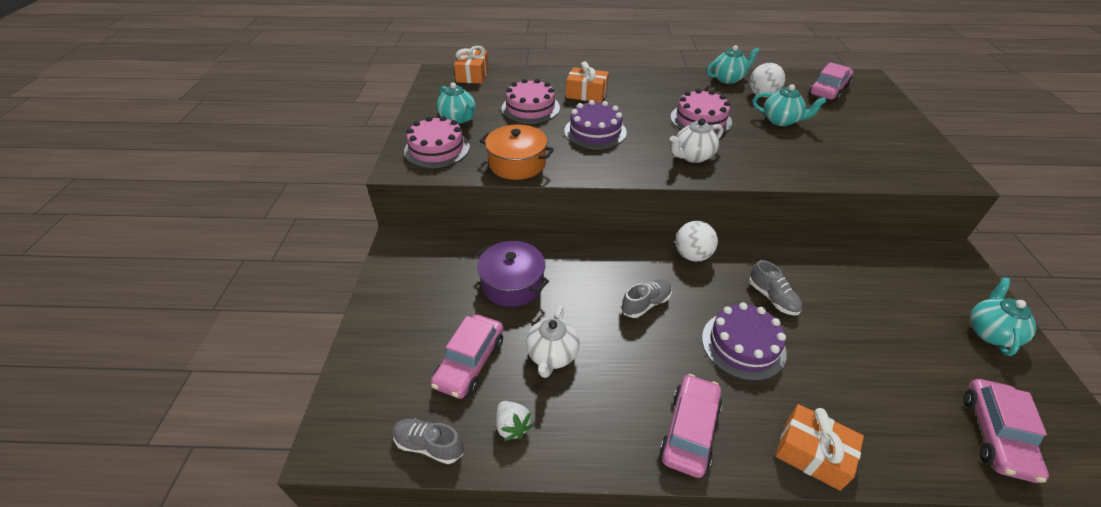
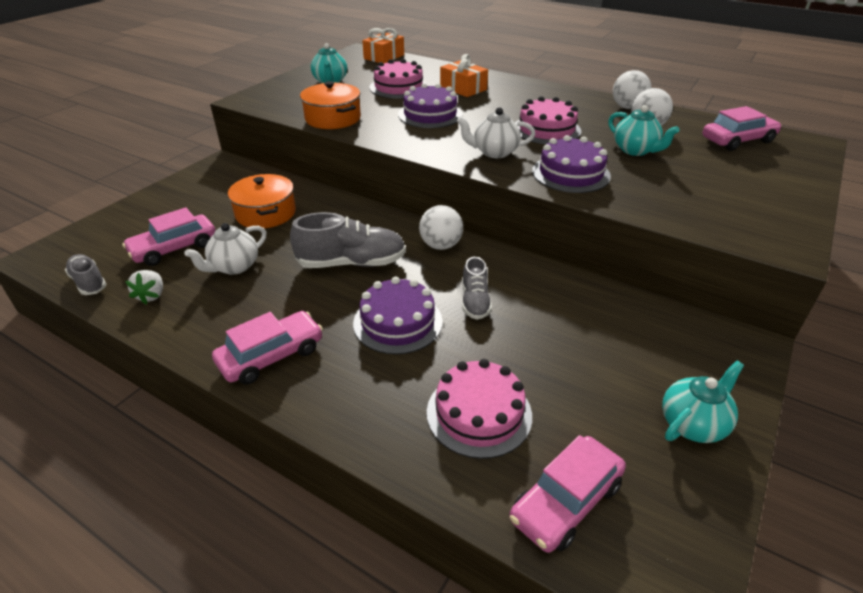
camera: 30 degrees right, 5 degrees down
pink cake [404,116,470,168] -> pink cake moved to [427,359,532,459]
purple pot [476,241,549,307] -> orange pot [228,174,296,229]
grey shoe [621,279,672,318] -> grey shoe [290,212,406,268], size x1.71
turquoise teapot [707,45,760,84] -> white ball [613,70,651,109]
orange gift [775,404,864,491] -> none
none -> purple cake [532,135,611,193]

